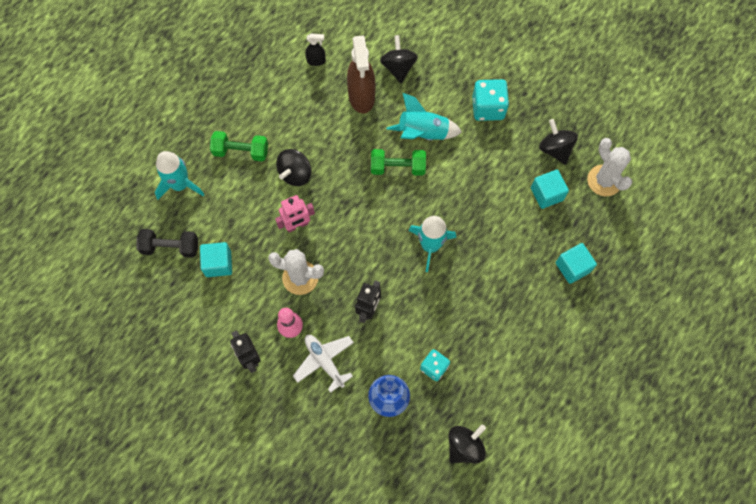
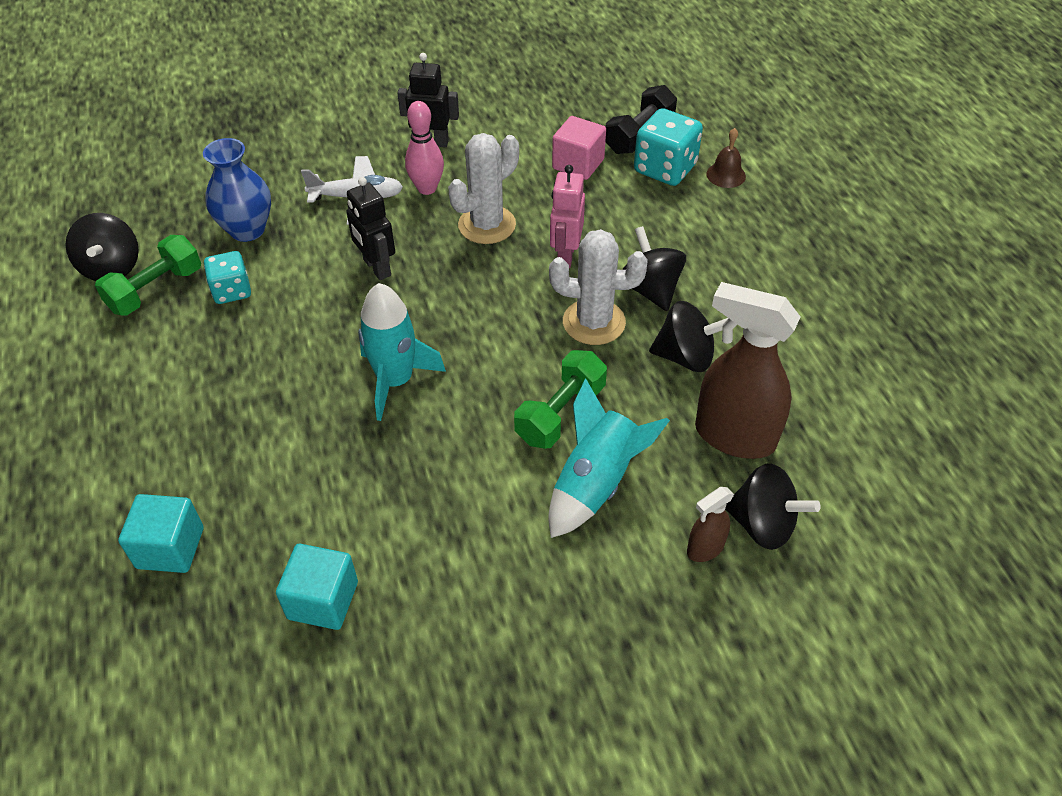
camera: 125 degrees right, 20 degrees down
turquoise rocket [155,151,205,200] -> brown bell [706,128,746,188]
turquoise cube [200,242,232,277] -> pink cube [552,116,606,180]
green dumbbell [210,131,268,161] -> green dumbbell moved to [95,235,201,316]
black spray bottle [305,33,326,66] -> none
turquoise dice [472,79,509,121] -> turquoise dice moved to [634,108,703,186]
black spinning top [539,119,578,165] -> black spinning top moved to [649,301,728,372]
white cactus [587,138,632,196] -> white cactus moved to [549,229,648,345]
none -> brown spray bottle [687,487,734,562]

